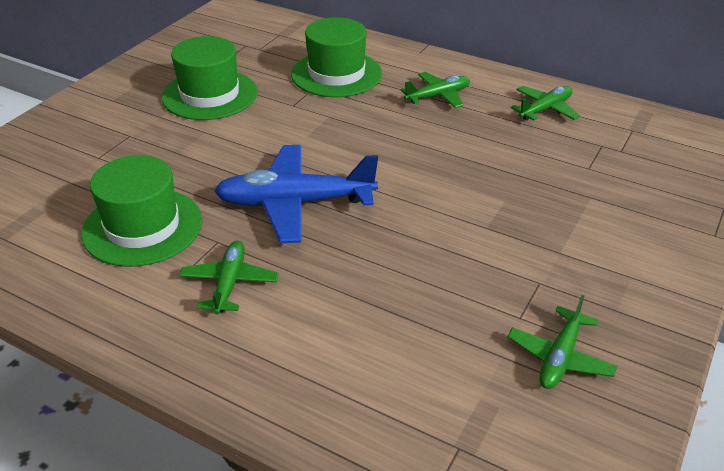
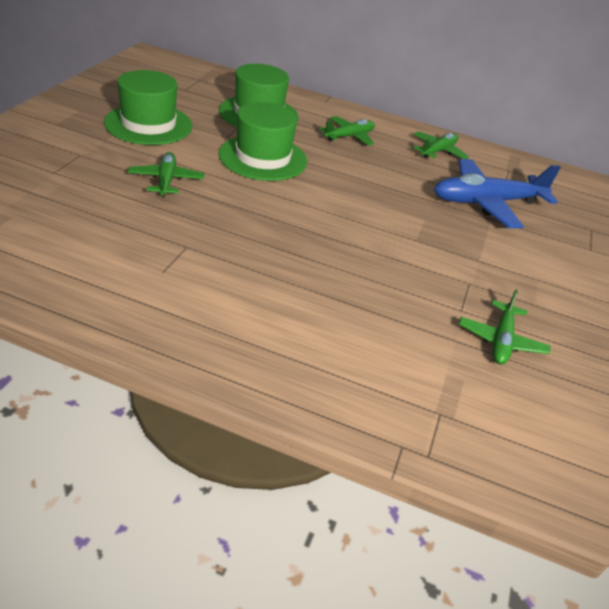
camera: 15 degrees left, 0 degrees up
green hat [81,155,202,267] -> green hat moved to [219,102,307,181]
green plane [179,241,279,315] -> green plane moved to [128,152,204,197]
blue plane [214,145,378,243] -> blue plane moved to [434,159,561,228]

